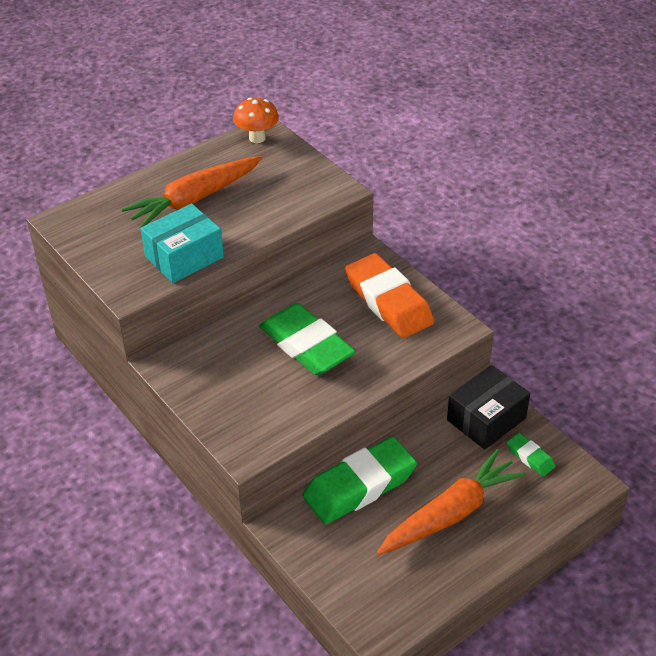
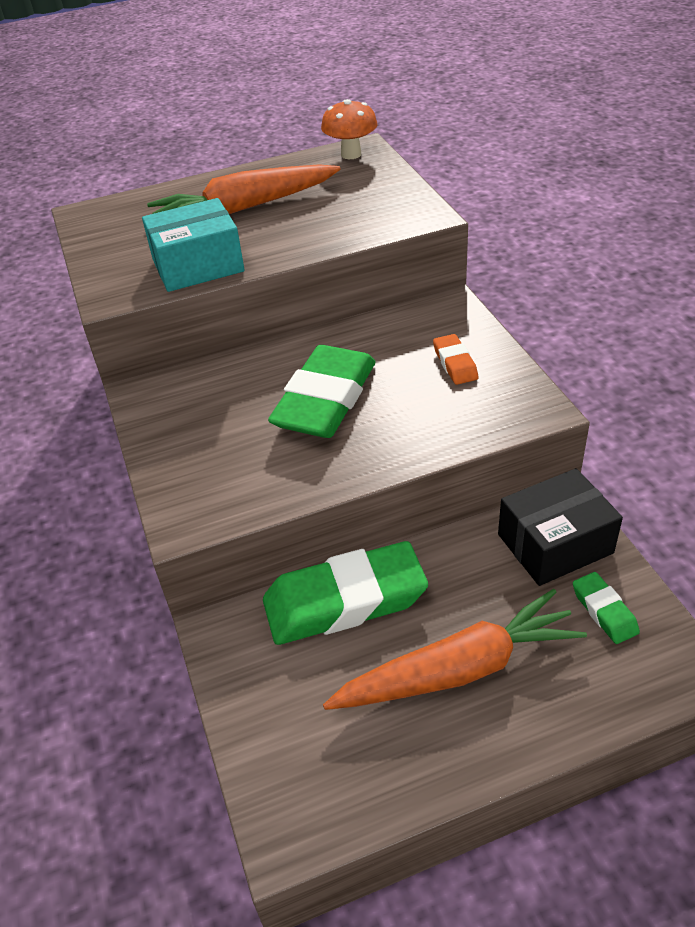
camera: 20 degrees right, 0 degrees up
green eraser [259,303,356,375] -> green eraser turned 45 degrees clockwise [268,345,375,438]
orange eraser [345,253,434,338] -> orange eraser [433,334,478,385], size x0.46

